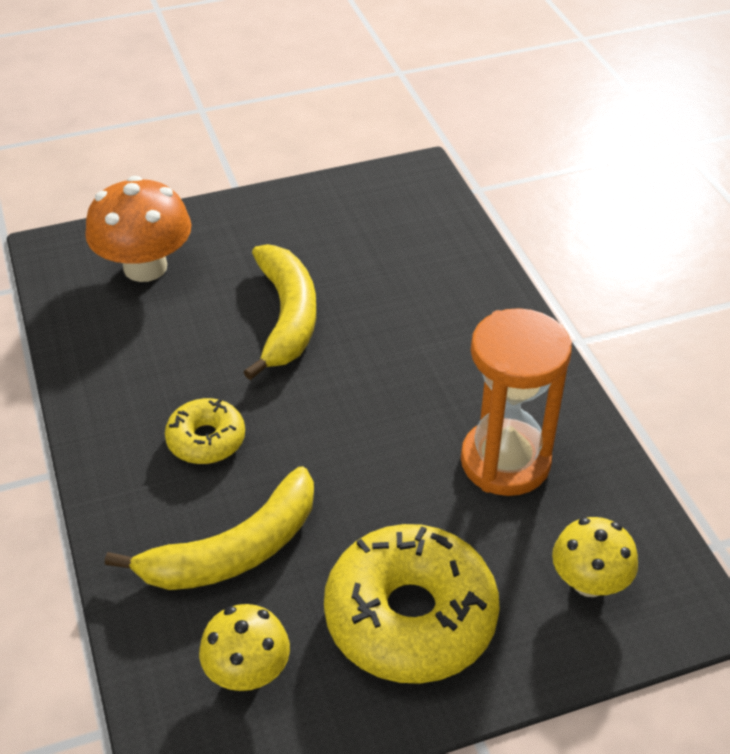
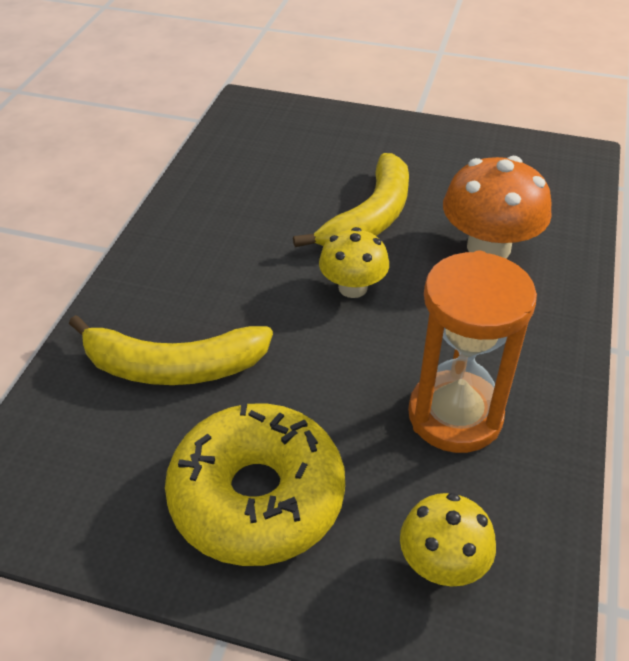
camera: 35 degrees right, 0 degrees up
orange mushroom [85,176,192,282] -> orange mushroom moved to [443,156,552,258]
yellow donut [165,398,245,464] -> none
yellow mushroom [199,604,290,691] -> yellow mushroom moved to [319,227,389,298]

